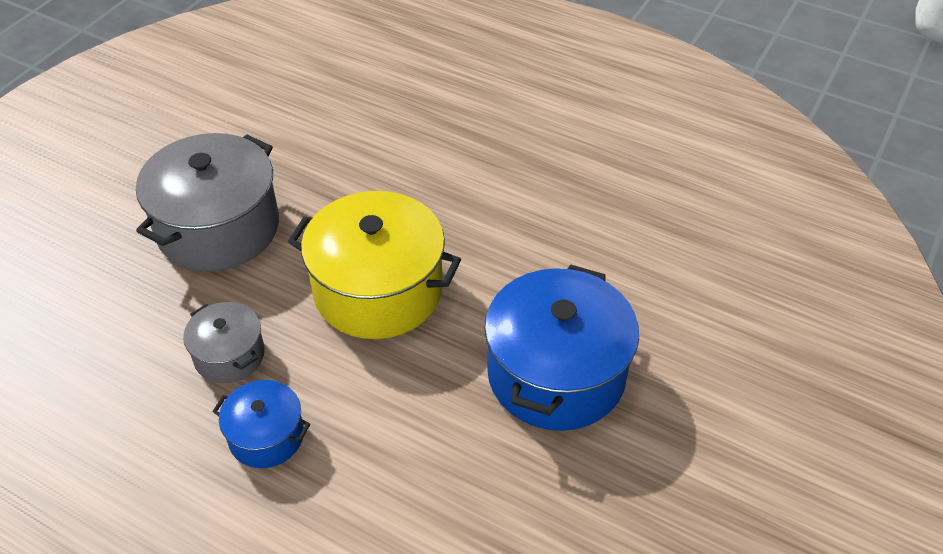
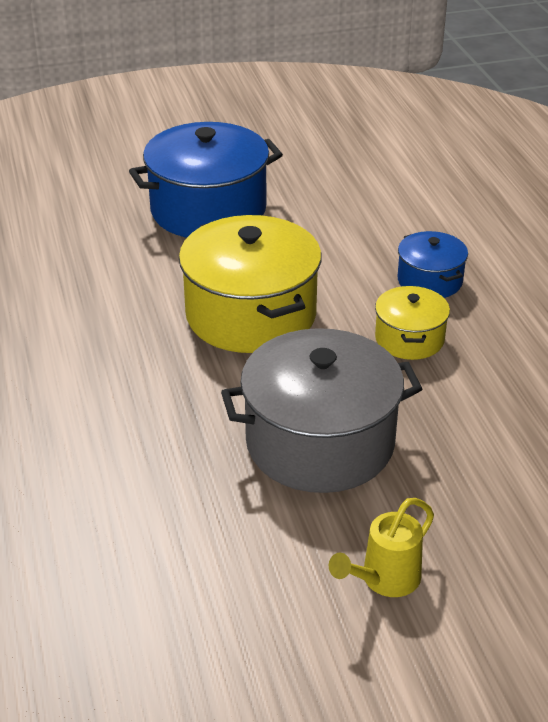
camera: 135 degrees left, 10 degrees down
grey pot [183,302,265,383] -> yellow pot [375,286,450,360]
none -> yellow watering can [329,498,434,597]

